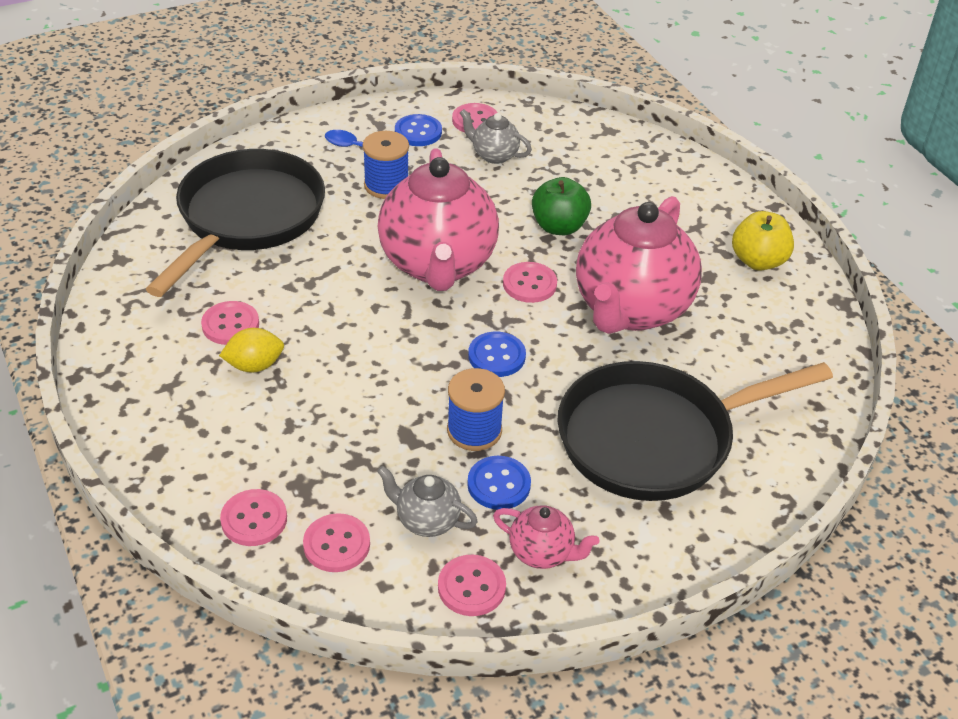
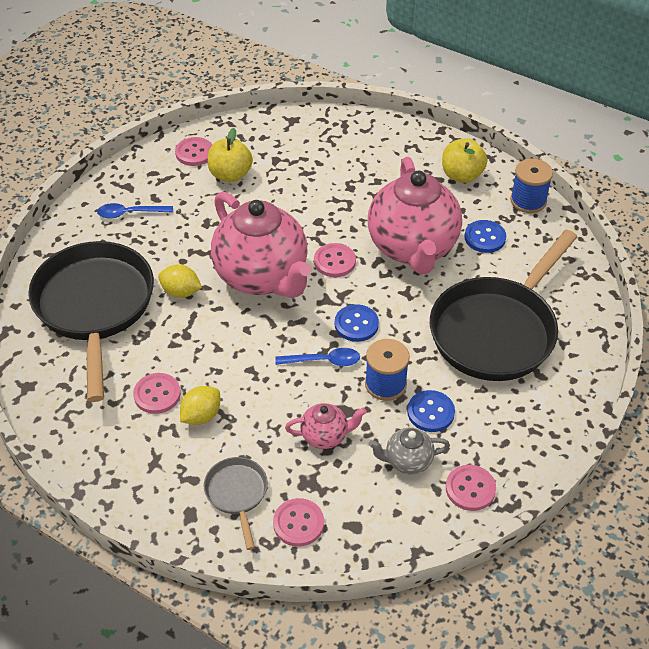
camera: 30 degrees left, 5 degrees up
pink button [303,513,370,572] -> none
blue spool [362,131,409,199] -> blue spool moved to [510,158,553,213]
blue button [395,114,442,146] -> blue button moved to [464,220,506,253]
grey teapot [460,109,532,164] -> yellow apple [208,128,253,182]
pink teapot [493,505,599,569] -> pink teapot moved to [285,403,366,449]
green apple [532,177,591,235] -> none
none -> yellow lemon [158,264,202,298]
none -> grey pan [204,457,268,550]
none -> blue spoon [275,348,360,366]

